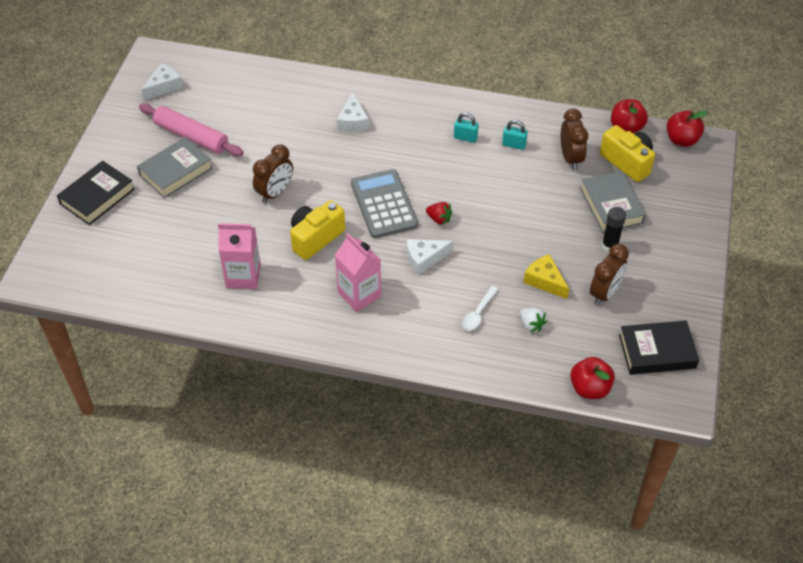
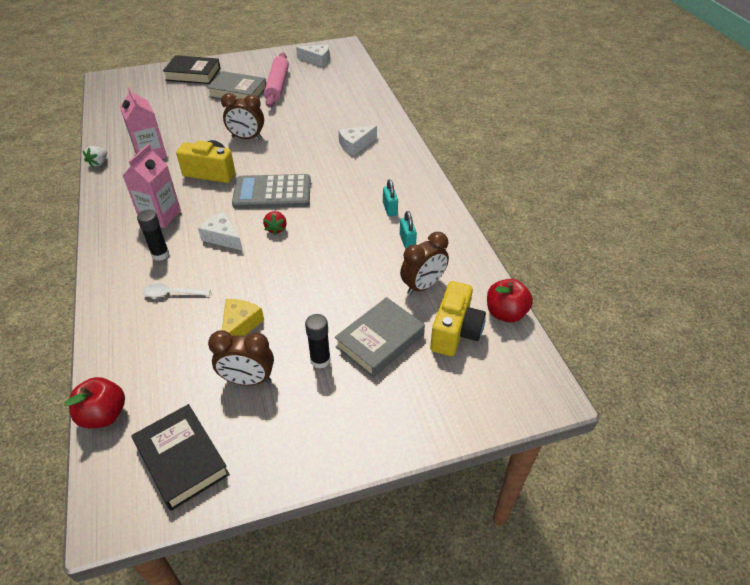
camera: 60 degrees right, 5 degrees down
grey calculator [351,169,418,238] -> grey calculator turned 135 degrees counterclockwise [232,174,311,209]
white strawberry [520,308,547,332] -> white strawberry moved to [83,146,107,168]
red apple [667,111,707,147] -> none
none -> black glue stick [137,210,169,261]

